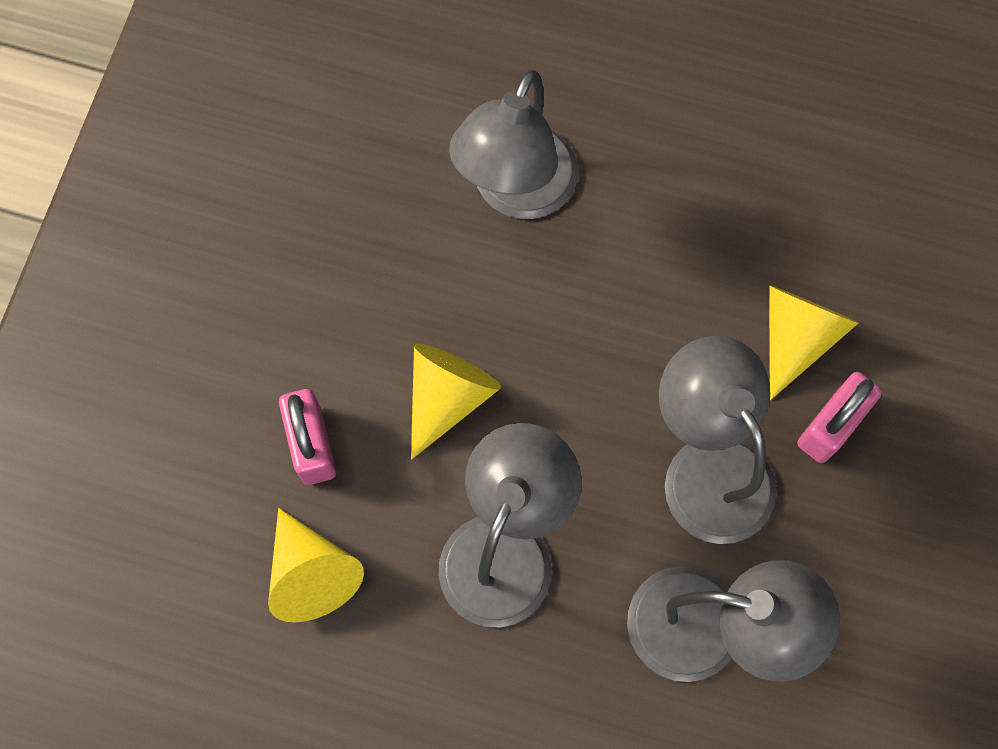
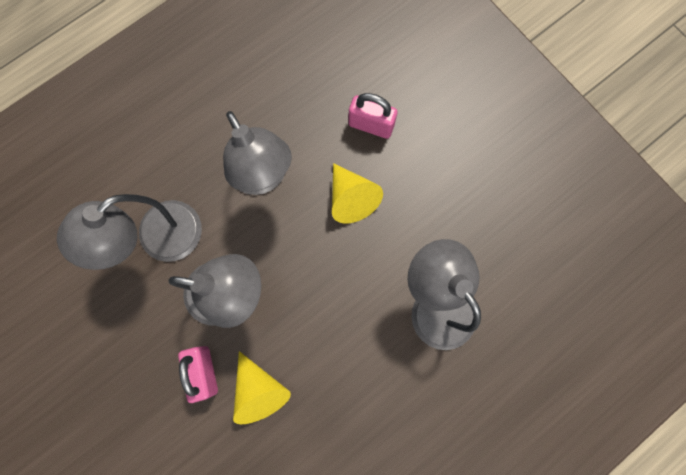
camera: 125 degrees right, 5 degrees up
yellow cone [268,508,364,623] -> none

